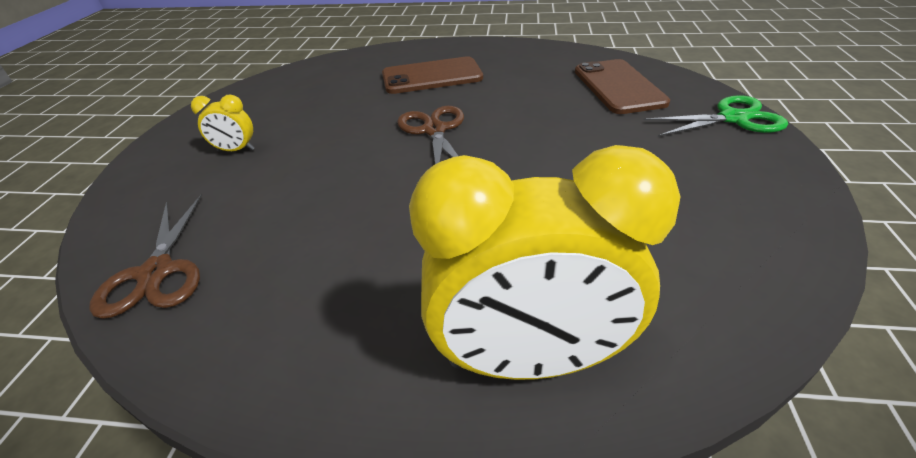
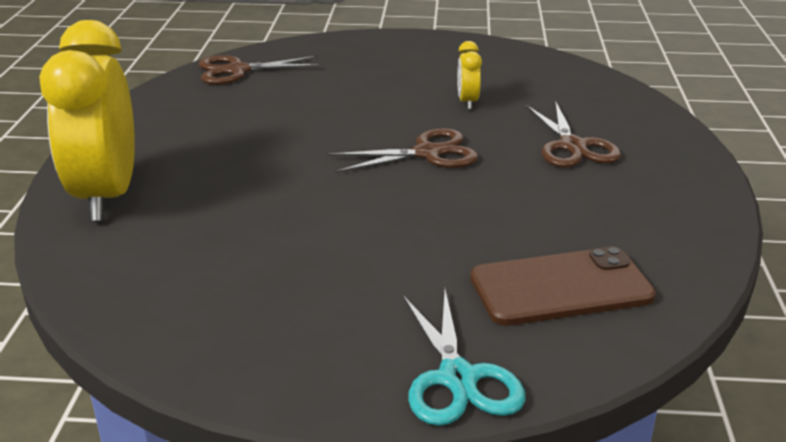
camera: 85 degrees right, 10 degrees down
yellow clock [191,95,255,152] -> yellow clock moved to [457,41,482,109]
brown phone [382,56,483,94] -> brown scissors [526,101,621,167]
green scissors [643,95,788,137] -> turquoise scissors [403,290,525,426]

